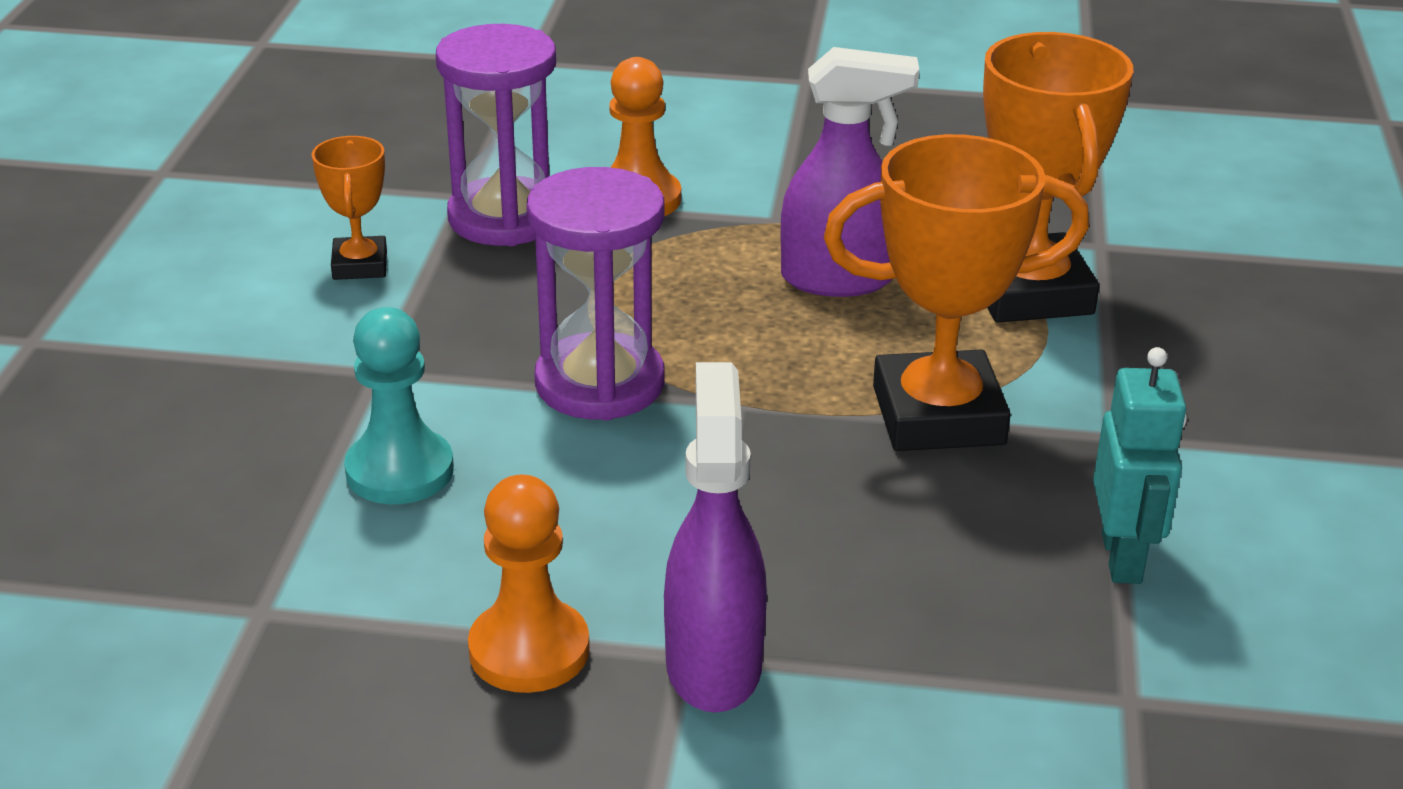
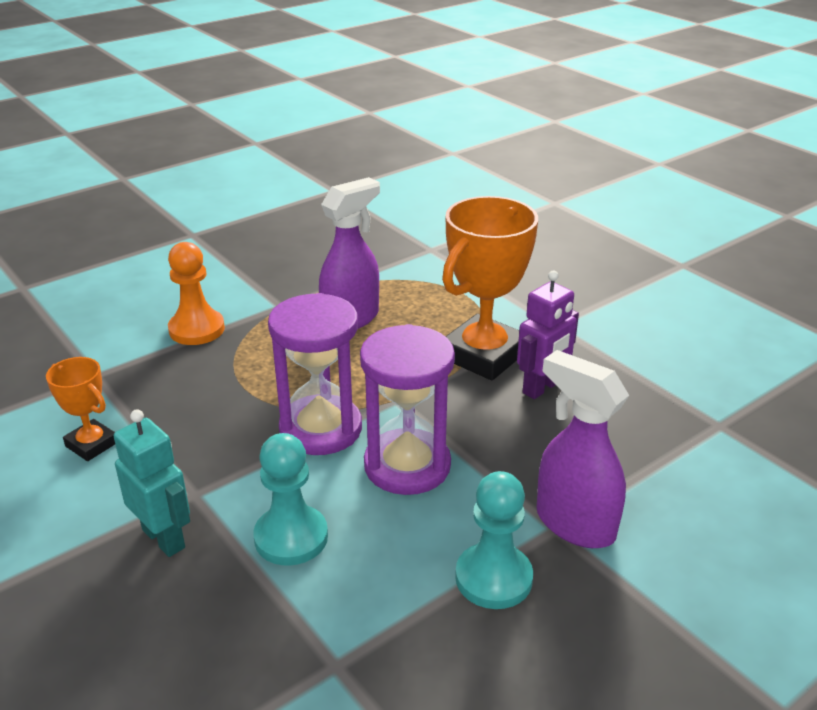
camera: 45 degrees left, 0 degrees up
purple hourglass [436,24,556,246] -> purple hourglass moved to [360,324,455,495]
orange pawn [468,475,590,693] -> turquoise pawn [455,471,533,609]
orange trophy [983,32,1133,323] -> none
turquoise robot [1093,347,1187,584] -> turquoise robot moved to [114,409,190,557]
none -> purple robot [517,271,579,399]

